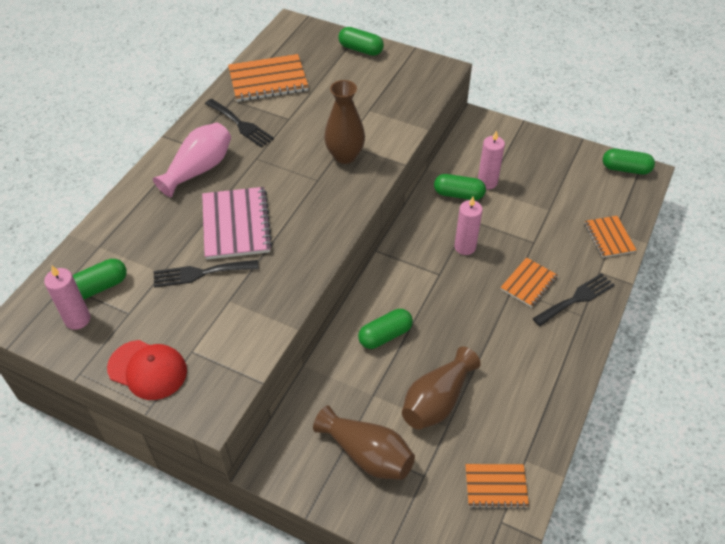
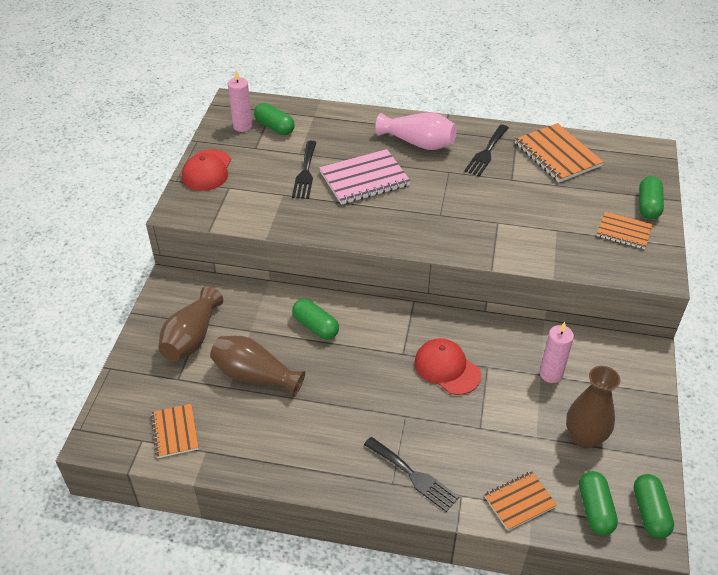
camera: 75 degrees right, 5 degrees down
black fork [154,260,259,288] -> black fork turned 150 degrees counterclockwise [292,141,317,199]
brown vase [324,80,365,164] -> brown vase moved to [566,366,620,448]
green capsule [434,174,486,200] -> green capsule moved to [579,471,618,535]
pink candle [455,197,483,255] -> red cap [414,338,481,395]
orange notebook [500,257,558,307] -> orange notebook moved to [597,212,653,249]

